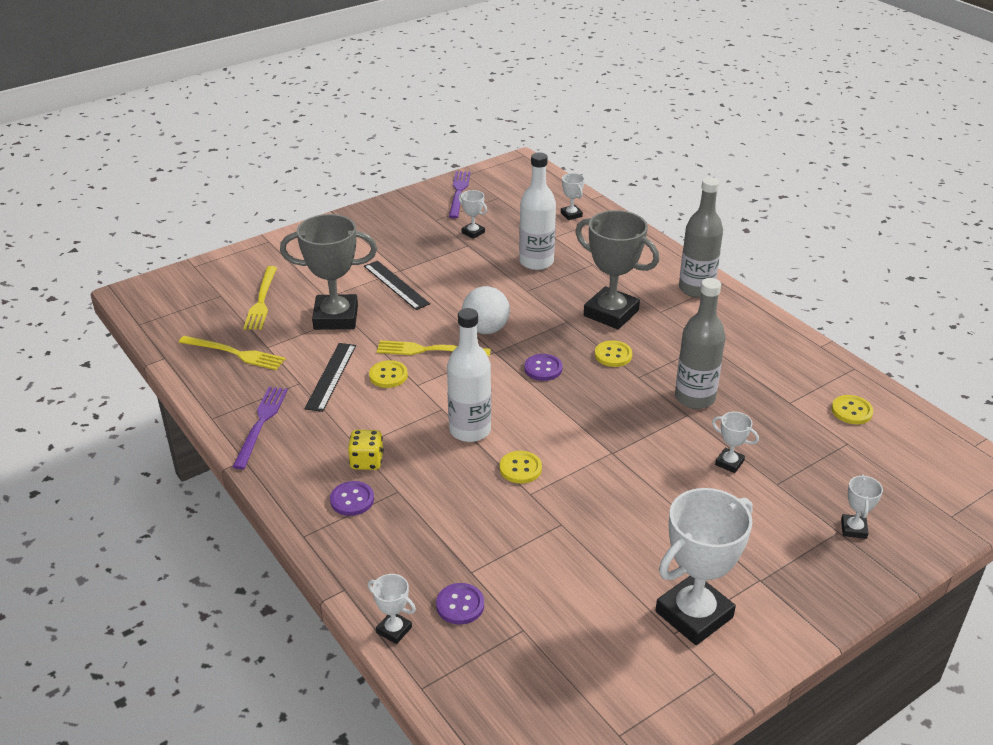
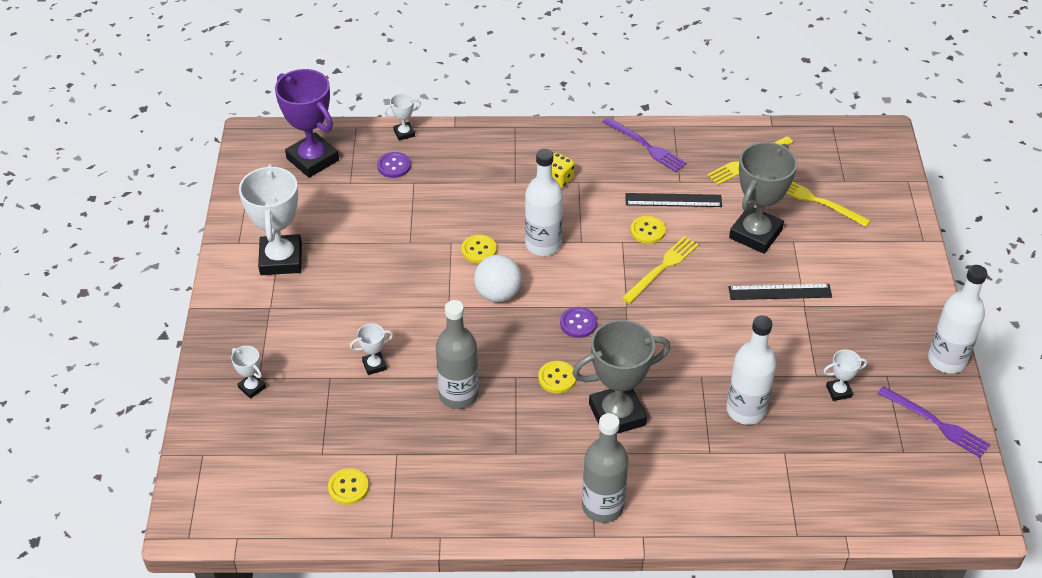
camera: 125 degrees right, 10 degrees up
black ruler [305,343,356,412] -> black ruler turned 45 degrees counterclockwise [625,193,722,207]
purple button [330,481,374,516] -> none
white ball [462,286,510,334] -> white ball moved to [474,255,522,302]
white trophy [561,173,585,220] -> none
none -> purple trophy [275,69,339,178]
none -> white bottle [928,265,987,374]

